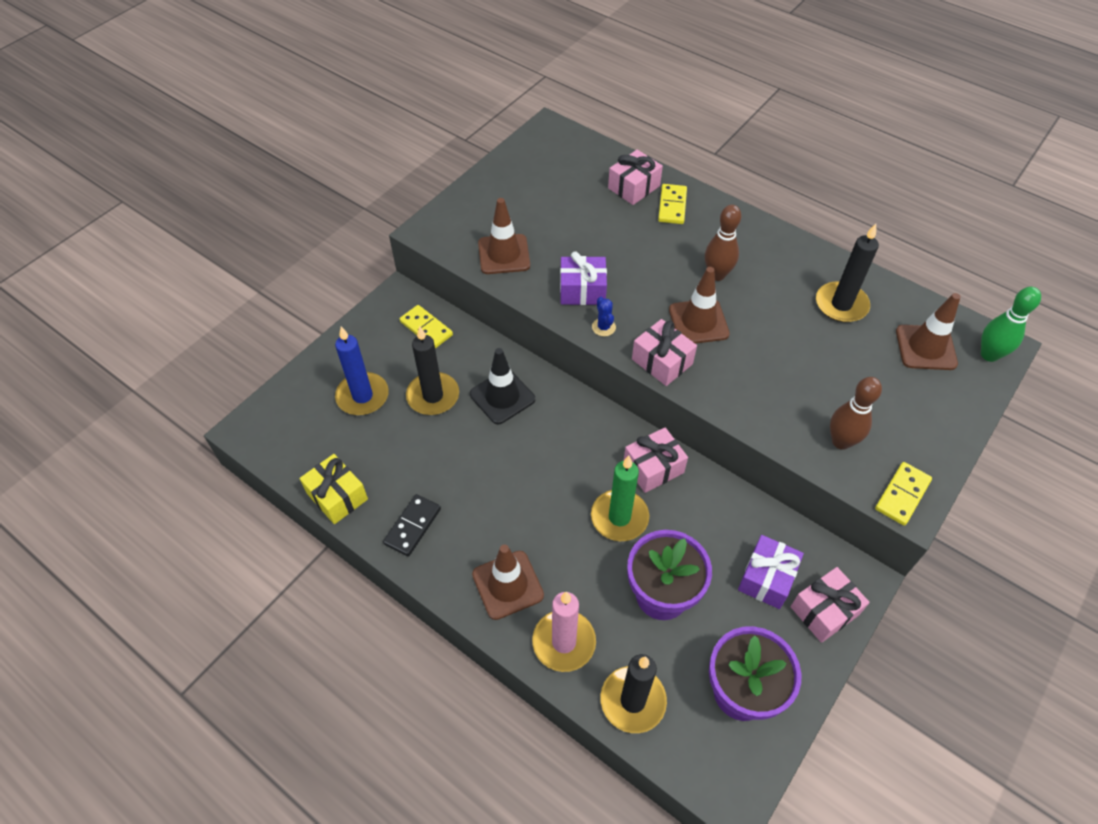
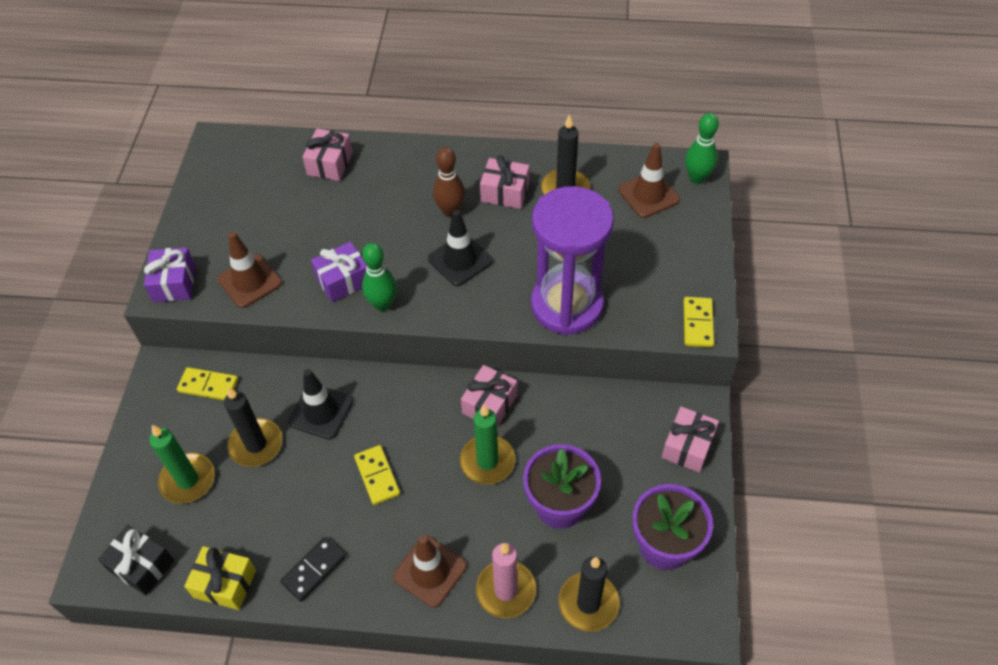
camera: 30 degrees left, 0 degrees up
blue candle [335,327,389,415] -> green candle [149,425,215,504]
black domino [383,494,441,557] -> black domino turned 45 degrees clockwise [280,537,346,602]
blue cactus [592,297,616,337] -> green bowling pin [362,243,397,311]
pink gift [632,319,697,386] -> pink gift moved to [480,155,529,209]
yellow domino [658,184,687,224] -> yellow domino moved to [354,445,400,505]
brown traffic cone [669,267,730,344] -> black traffic cone [428,210,493,286]
purple gift [738,535,804,609] -> purple gift moved to [144,247,195,302]
brown bowling pin [830,377,882,450] -> none
none -> black gift [98,525,174,595]
none -> purple hourglass [531,186,614,335]

